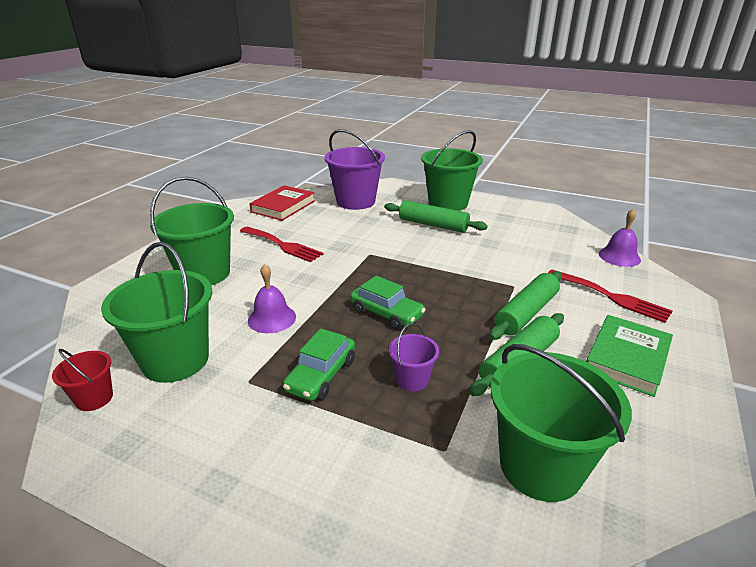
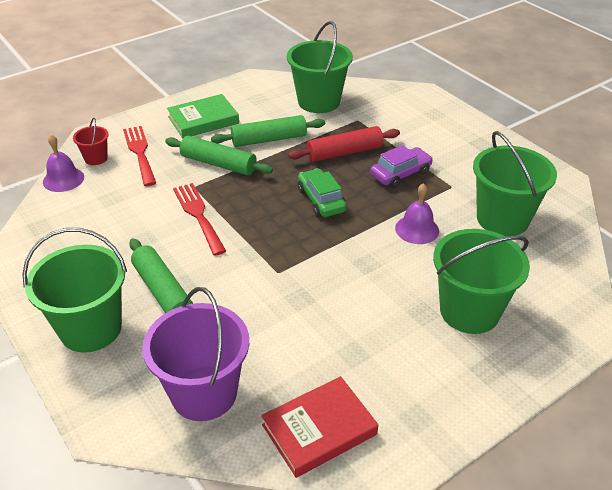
camera: 150 degrees left, 10 degrees up
red bucket [52,349,113,411] -> red bucket moved to [73,118,109,165]
red fork [240,227,324,262] -> red fork moved to [173,183,226,256]
green car [283,328,355,401] -> purple car [370,145,433,188]
purple bucket [389,323,439,391] -> red rolling pin [288,126,400,162]
green rolling pin [489,271,562,340] -> green rolling pin turned 45 degrees clockwise [165,135,273,175]

